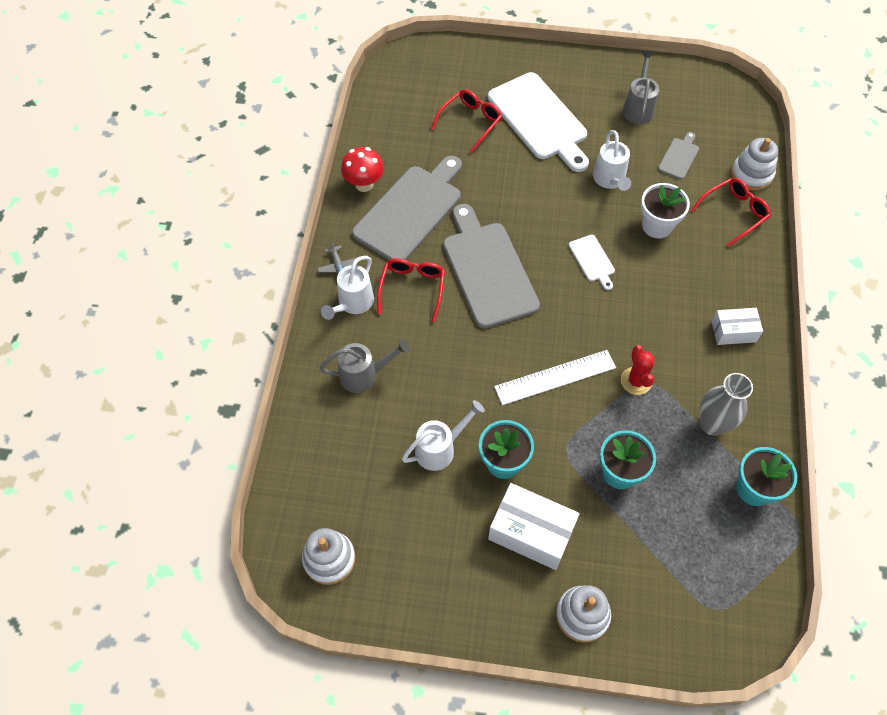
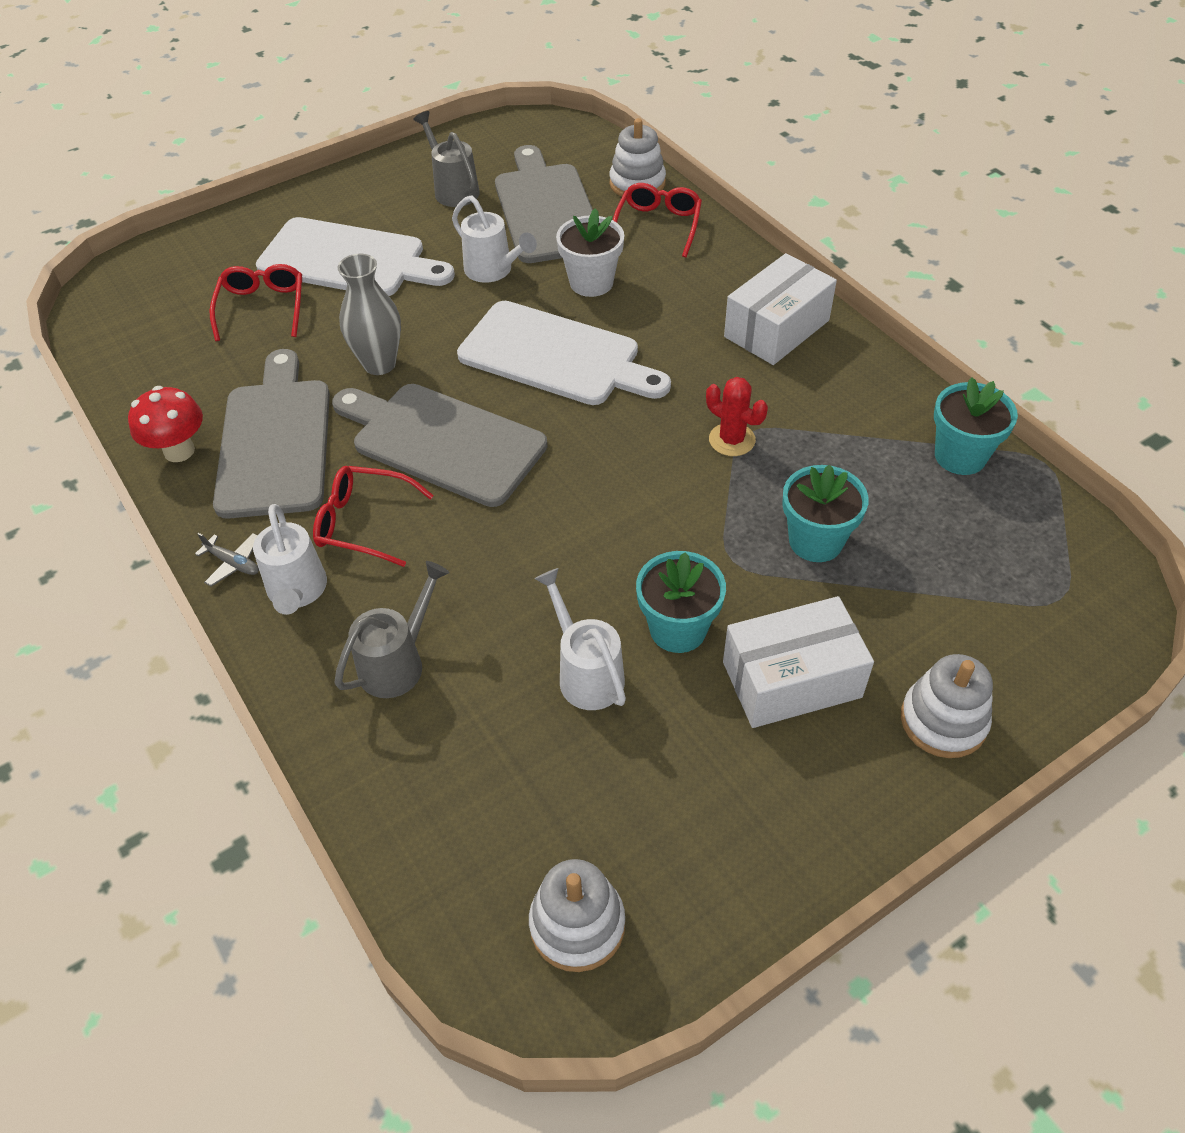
camera: 40 degrees left, 10 degrees down
red glasses [377,258,445,322] -> red glasses turned 45 degrees counterclockwise [313,466,434,567]
white watering can [402,400,485,471] -> white watering can turned 45 degrees counterclockwise [534,568,626,710]
white ruler [494,350,616,405] -> none
white cutting board [569,235,615,290] -> white cutting board [457,301,671,405], size x2.22
grey cutting board [658,132,699,179] -> grey cutting board [495,145,593,263], size x2.22
grey vase [700,373,753,436] -> grey vase moved to [337,254,401,375]
white box [711,308,763,345] -> white box [724,253,837,365], size x1.64

